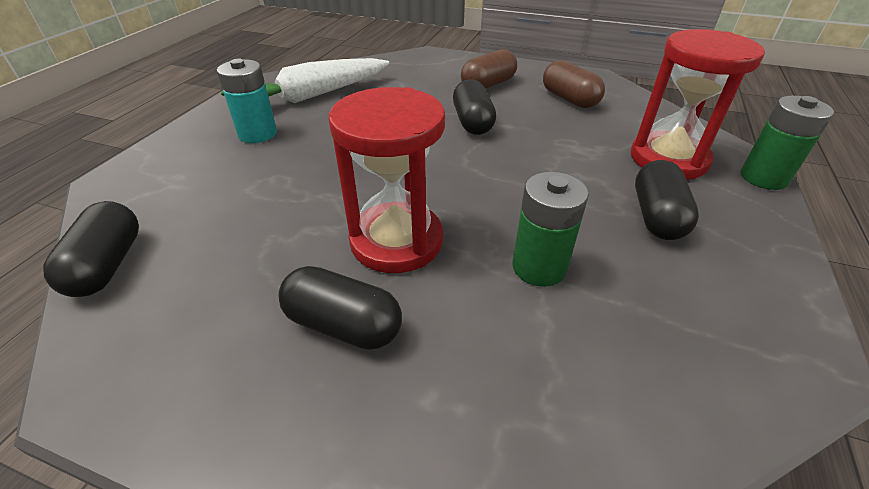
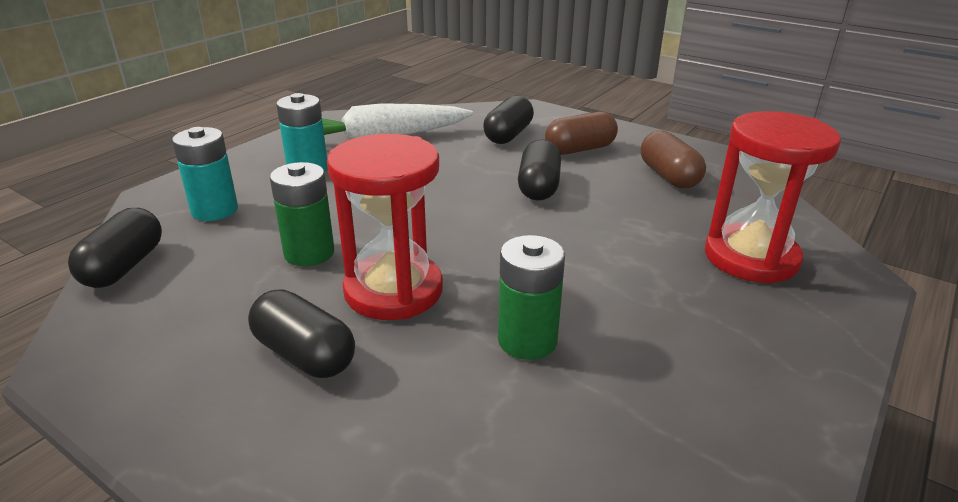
camera: 15 degrees right, 10 degrees down
black capsule [635,160,699,240] -> black capsule moved to [483,95,534,144]
green battery [741,96,834,190] -> green battery moved to [270,162,334,266]
none -> turquoise battery [172,127,238,221]

